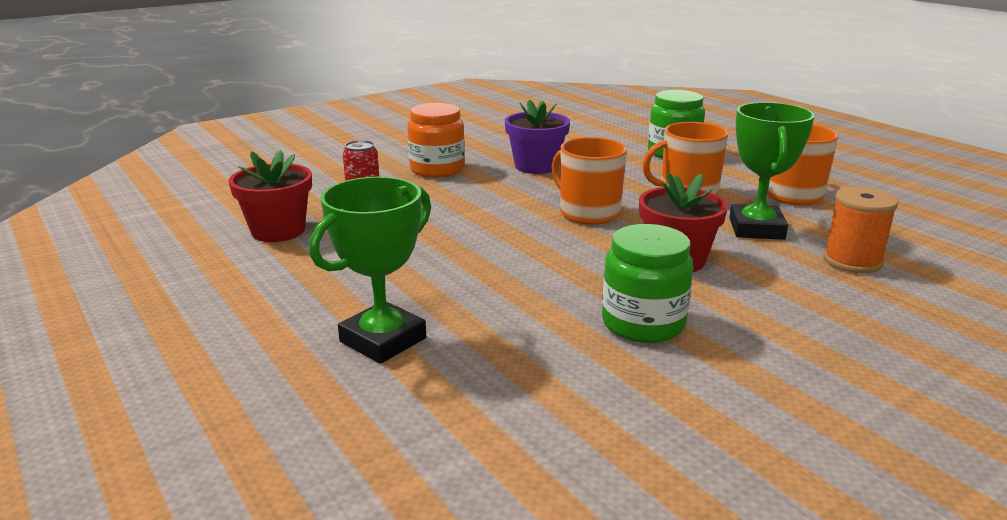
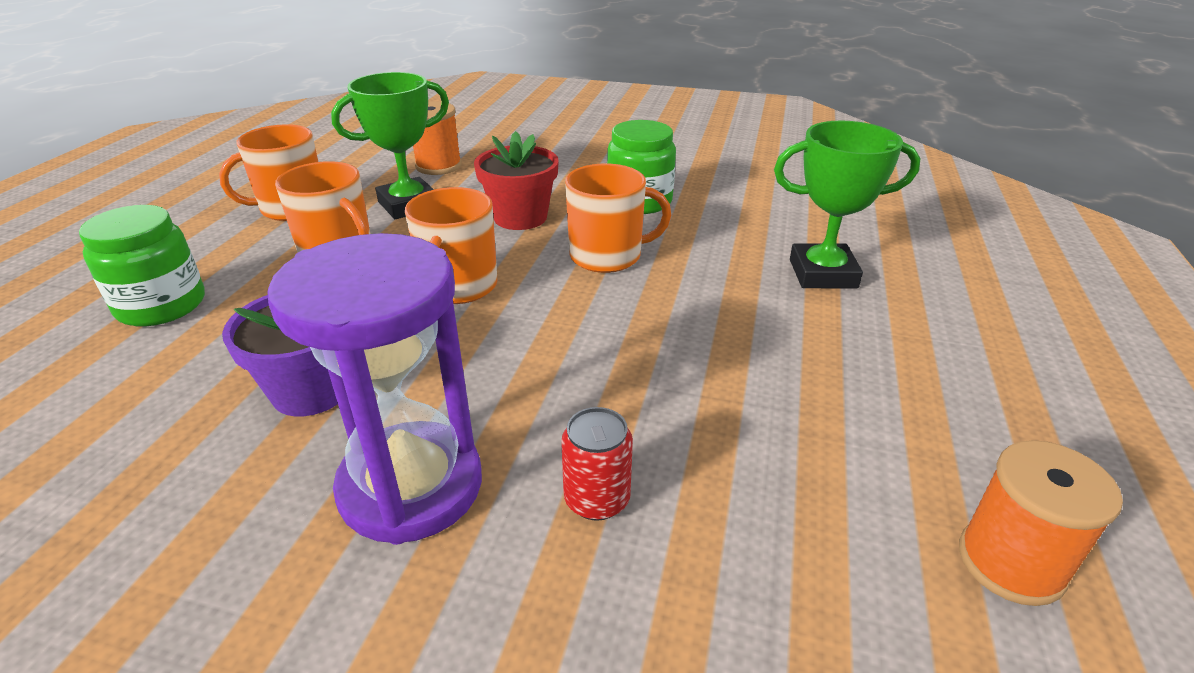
camera: 130 degrees left, 10 degrees up
red flower pot [229,150,312,242] -> none
orange jar [407,103,465,178] -> purple hourglass [267,233,482,545]
none -> orange mug [565,164,671,273]
none -> orange spool [959,440,1123,606]

